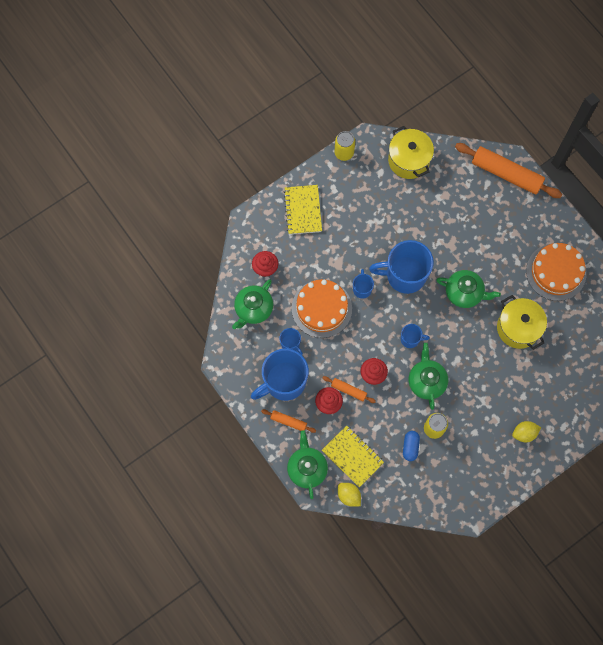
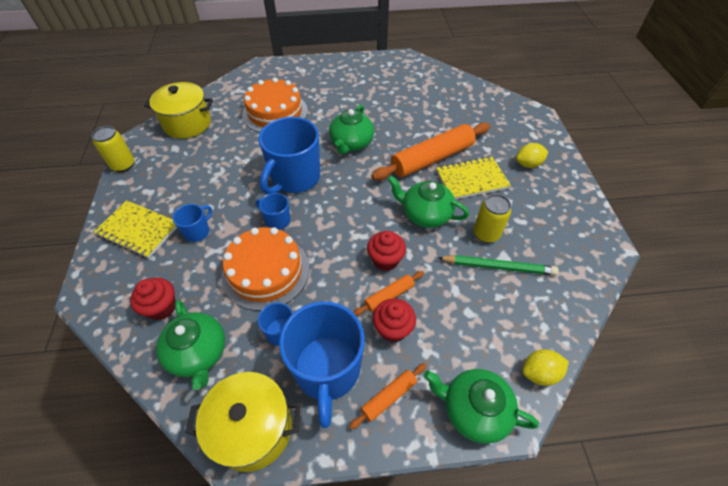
camera: 60 degrees left, 20 degrees down
yellow notebook [322,425,384,487] -> yellow notebook moved to [436,156,511,199]
blue mug [401,324,430,348] -> blue mug moved to [173,204,212,242]
blue capsule [403,431,420,461] -> green pencil [438,255,559,275]
green teapot [436,270,501,308] -> green teapot turned 150 degrees clockwise [329,104,374,154]
orange rolling pin [455,143,562,198] -> orange rolling pin moved to [371,122,490,180]
yellow pot [497,295,547,350] -> yellow pot moved to [186,372,301,472]
yellow lemon [512,421,541,442] -> yellow lemon turned 60 degrees clockwise [516,143,548,168]
orange cake [526,243,586,301] -> orange cake moved to [242,77,308,133]

